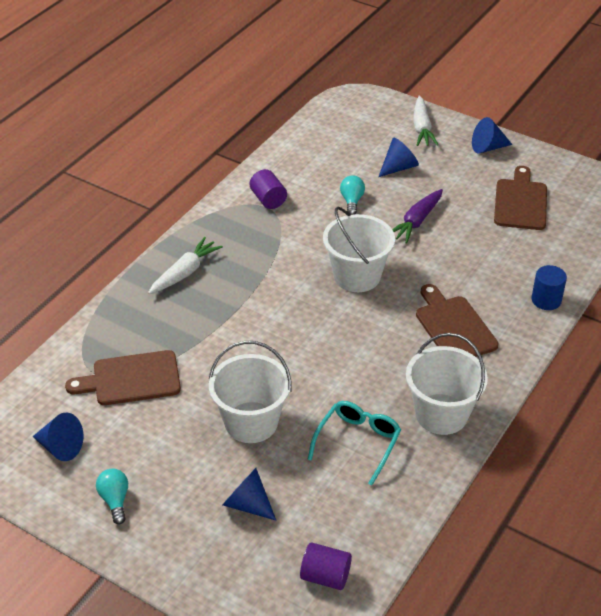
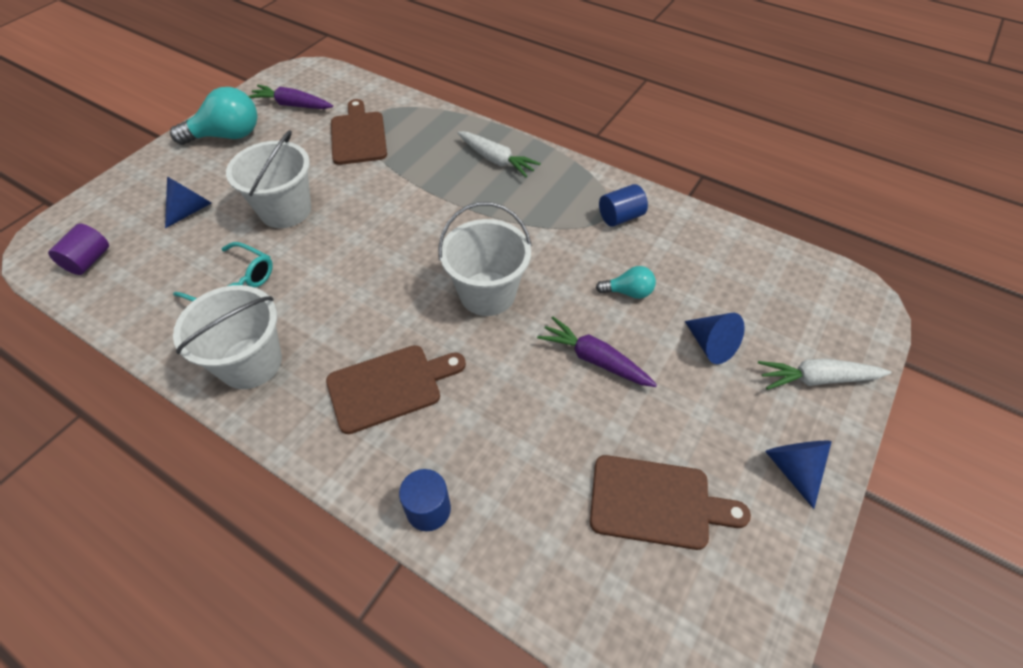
camera: 90 degrees right, 10 degrees up
blue cone [32,412,84,461] -> purple carrot [249,85,333,109]
turquoise light bulb [96,469,128,524] -> turquoise light bulb [170,87,257,145], size x1.86
purple cylinder [250,169,287,209] -> blue cylinder [599,184,648,227]

